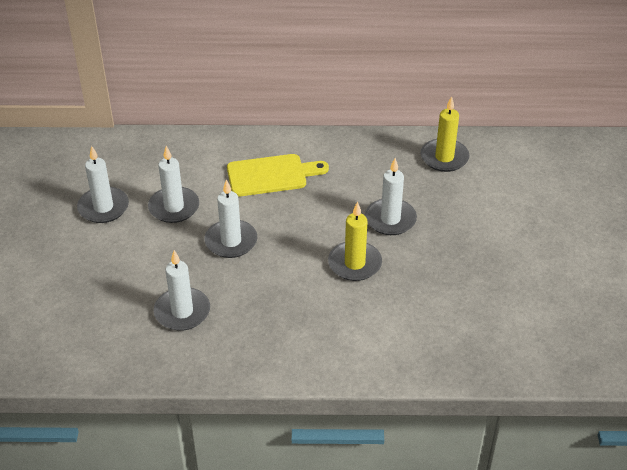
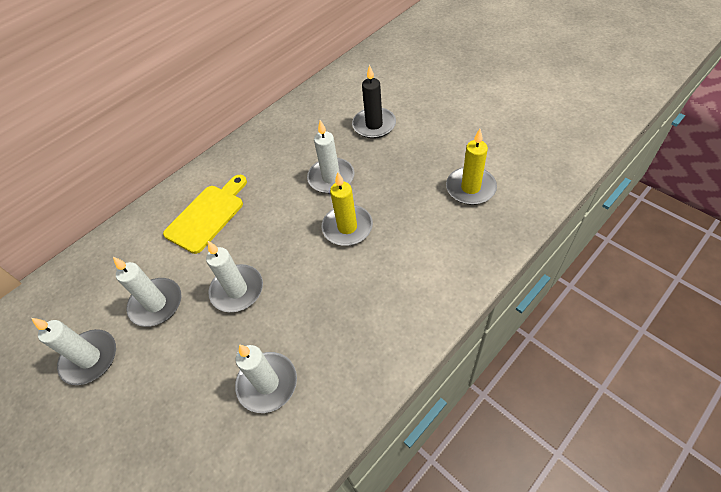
camera: 40 degrees left, 10 degrees up
yellow candle [421,96,469,172] -> yellow candle moved to [446,129,497,205]
none -> black candle [352,65,396,139]

